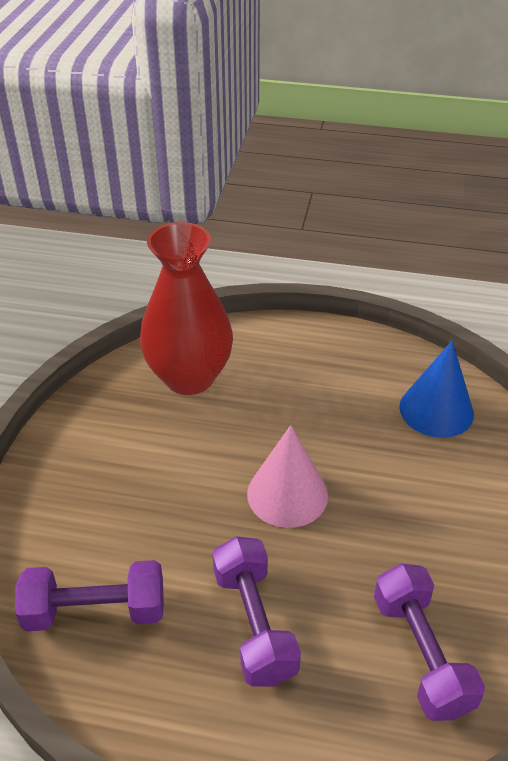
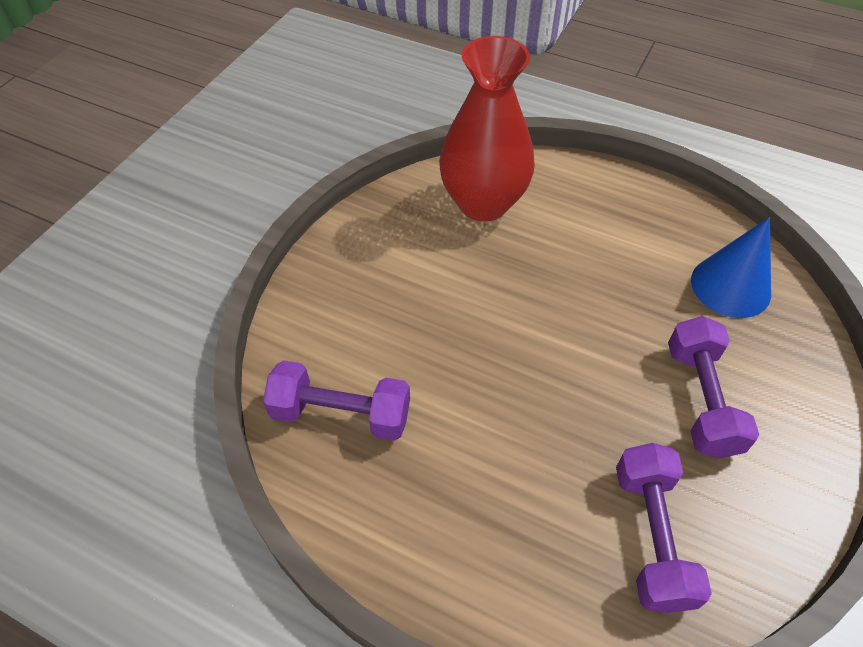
camera: 15 degrees right, 10 degrees up
purple dumbbell [212,536,301,686] -> purple dumbbell moved to [668,316,759,459]
pink cone [247,425,328,528] -> none

